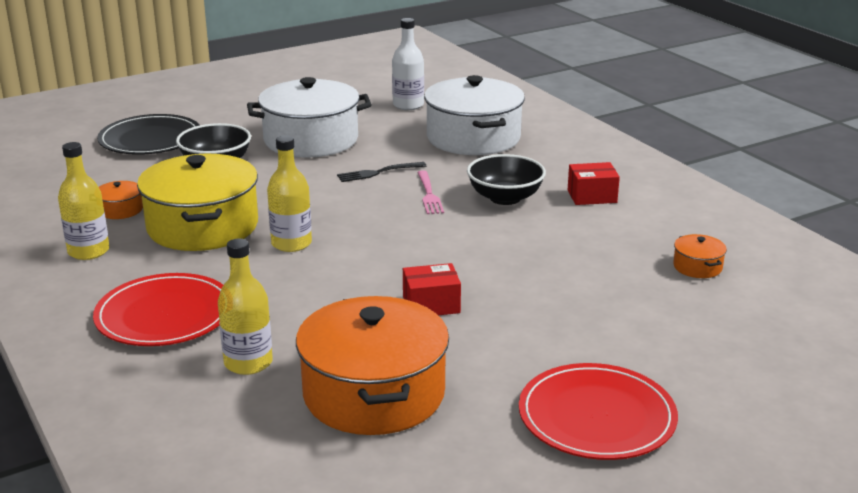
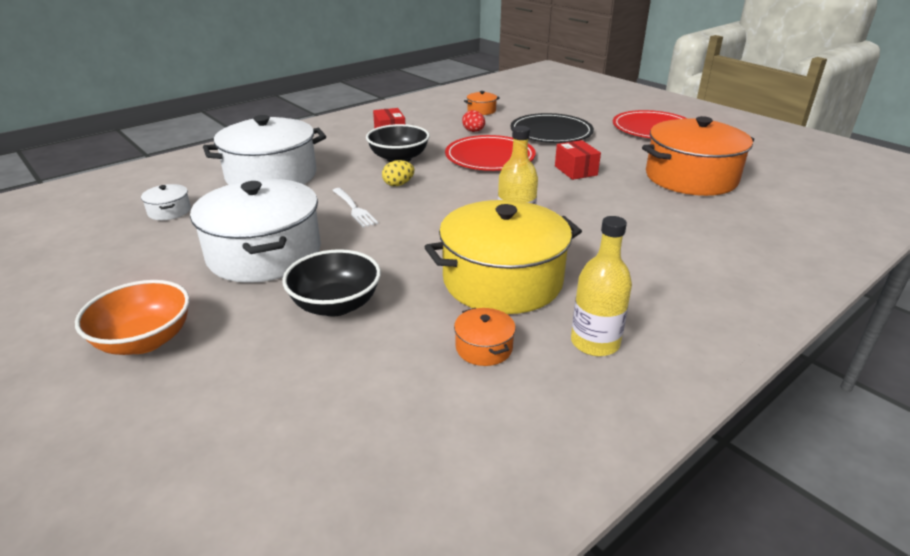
camera: 100 degrees left, 5 degrees up
red plate [93,273,223,346] -> red plate moved to [445,135,536,171]
black plate [97,114,199,155] -> black plate moved to [510,113,594,143]
yellow bottle [218,238,273,375] -> none
black fork [337,162,426,182] -> white fork [332,188,378,228]
white bottle [392,18,424,110] -> white pot [141,184,191,220]
pink fork [417,170,444,214] -> yellow egg [382,160,414,186]
none -> orange bowl [75,280,190,355]
none -> red egg [462,110,485,132]

